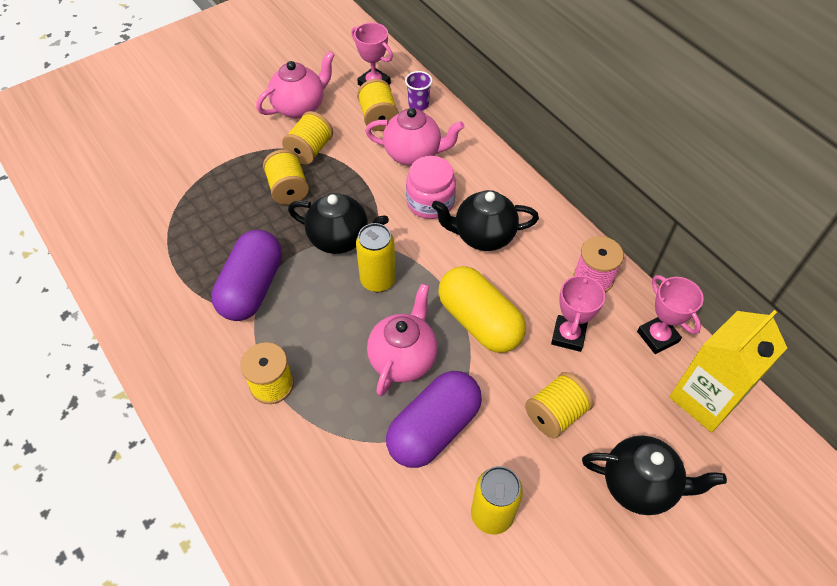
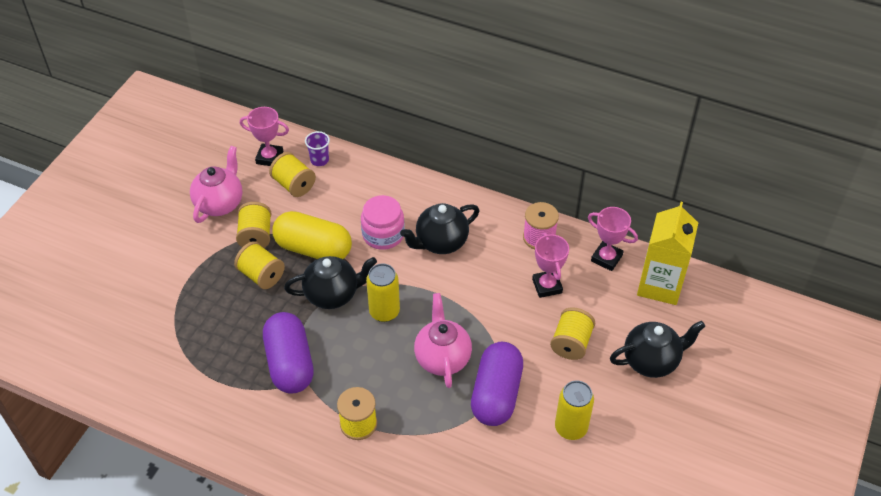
camera: 30 degrees left, 5 degrees down
pink teapot [365,108,464,166] -> none
yellow capsule [438,266,526,353] -> yellow capsule moved to [272,211,352,259]

